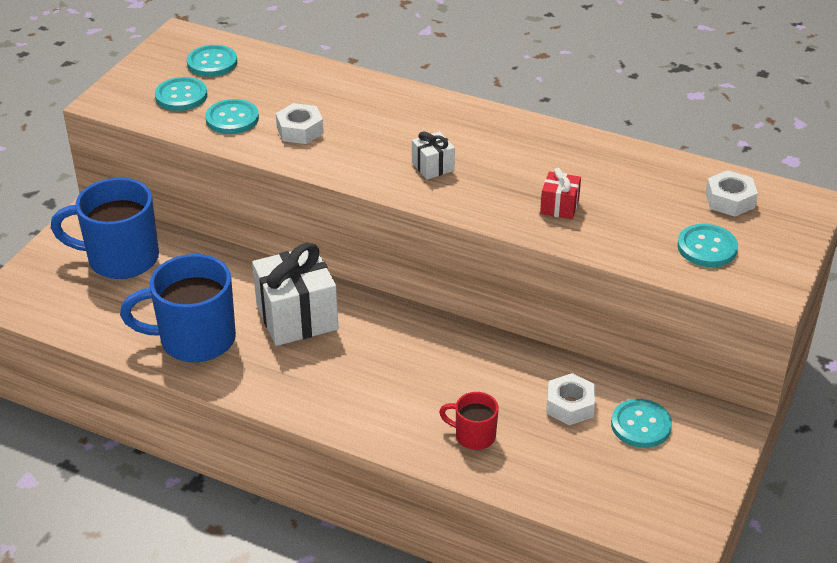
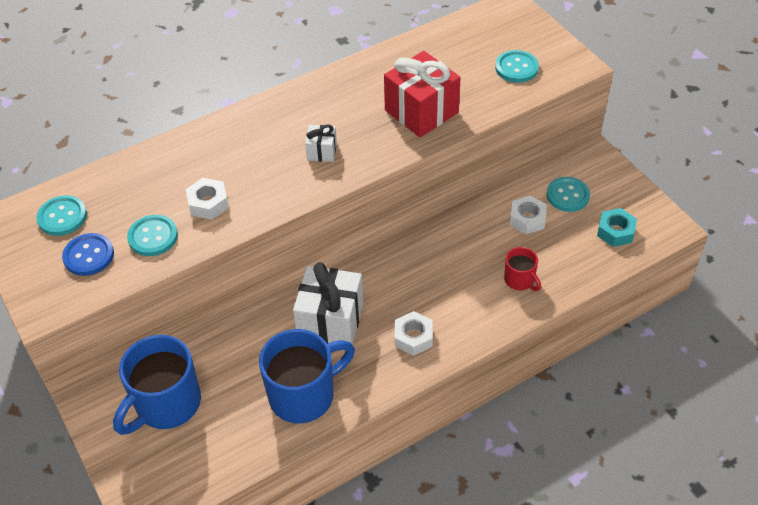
camera: 55 degrees left, 10 degrees up
blue mug [120,254,236,362] -> blue mug turned 150 degrees counterclockwise [259,329,355,423]
turquoise button [155,77,207,111] -> blue button [62,233,114,276]
red mug [439,392,499,450] -> red mug turned 90 degrees counterclockwise [504,247,541,291]
red gift [540,168,581,219] -> red gift [384,51,461,137], size x2.06
white nut [705,170,758,216] -> white nut moved to [395,311,433,356]
none -> turquoise nut [597,208,637,247]

